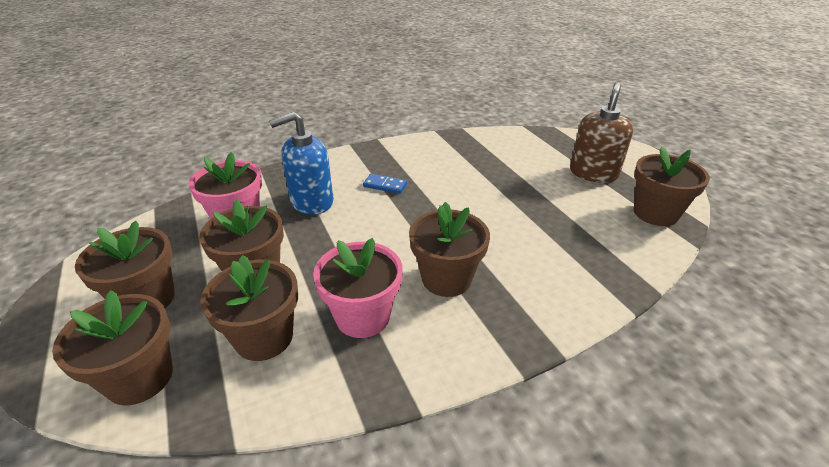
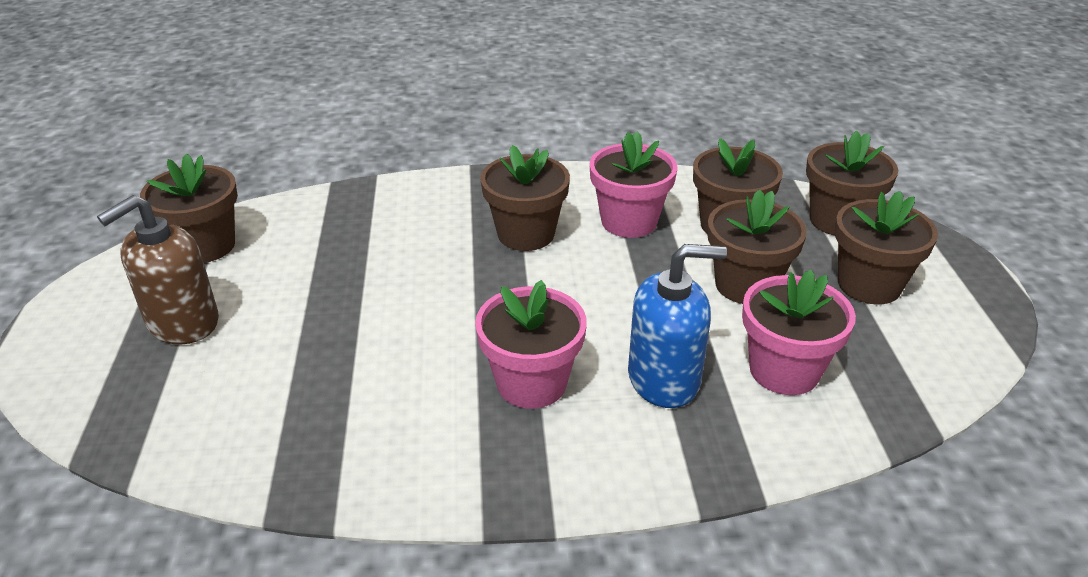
camera: 160 degrees left, 0 degrees up
blue domino [363,174,407,194] -> pink flower pot [475,280,587,409]

